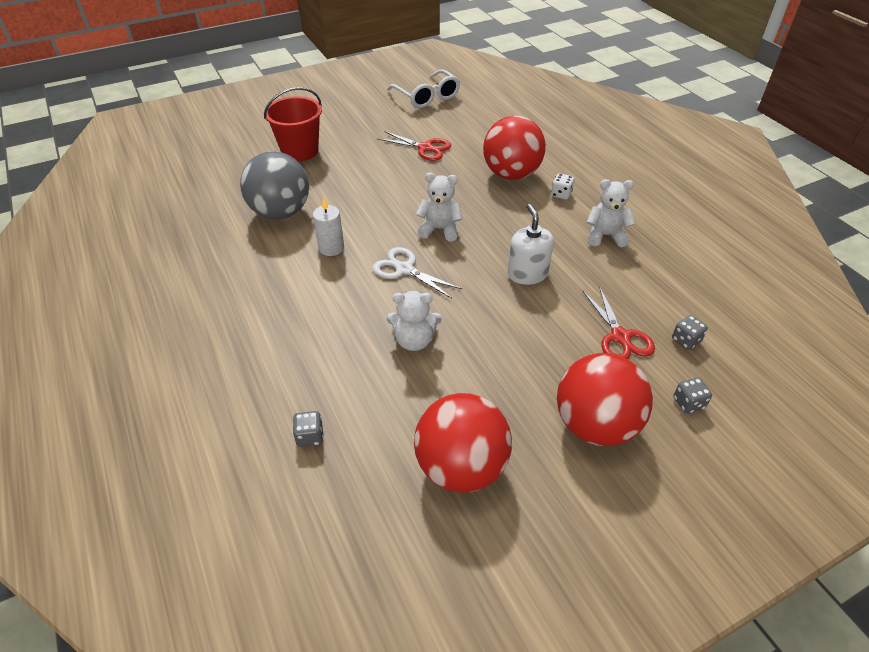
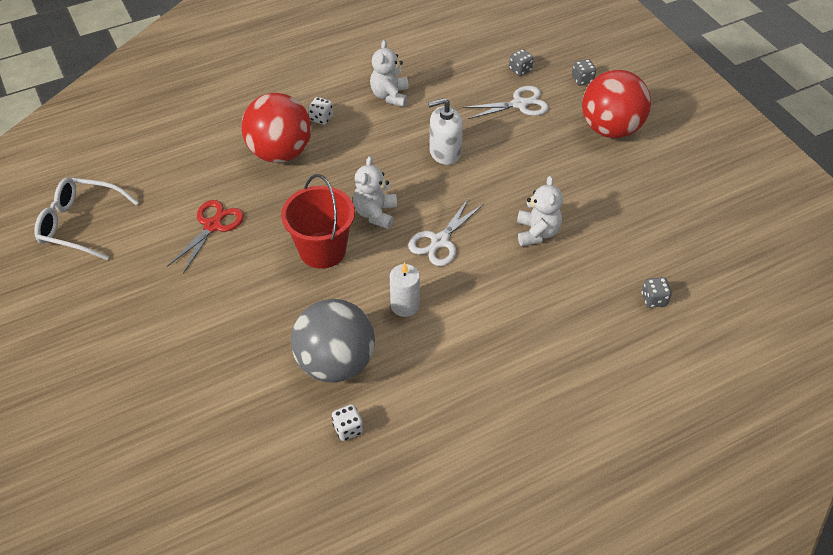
camera: 90 degrees left, 5 degrees up
red bucket [264,87,322,162] -> red bucket moved to [281,174,355,269]
white glasses [387,69,460,108] -> white glasses turned 135 degrees counterclockwise [34,177,139,260]
red ball [414,393,512,493] -> none
red scissors [582,286,655,359] -> white scissors [463,86,549,119]
none -> white dice [332,404,363,441]

